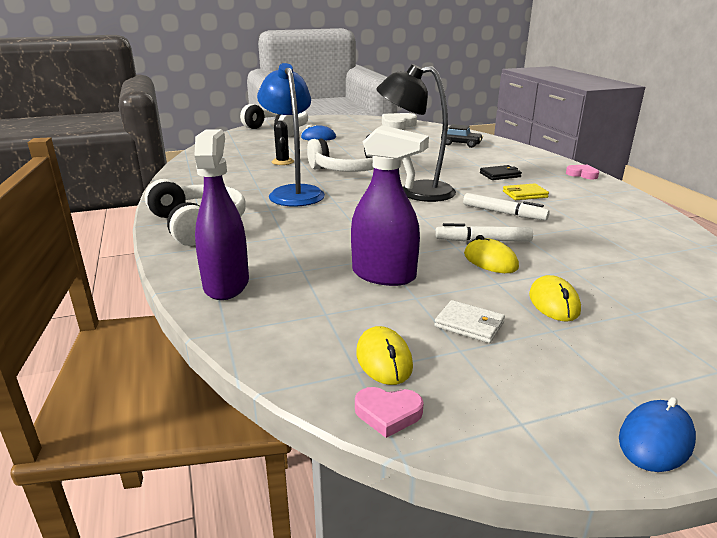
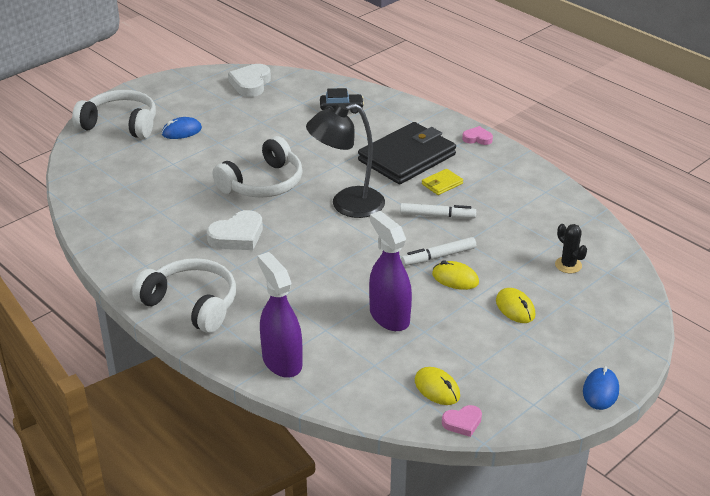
camera: 25 degrees left, 10 degrees up
blue lamp [257,63,325,207] -> white heart [207,210,263,250]
black cactus [272,120,294,165] -> black cactus moved to [555,224,587,273]
purple spray bottle [351,125,429,286] -> purple spray bottle turned 120 degrees counterclockwise [369,211,412,331]
white wallet [434,300,505,343] -> none
black wallet [480,165,522,180] -> black wallet [358,122,456,184], size x2.45

